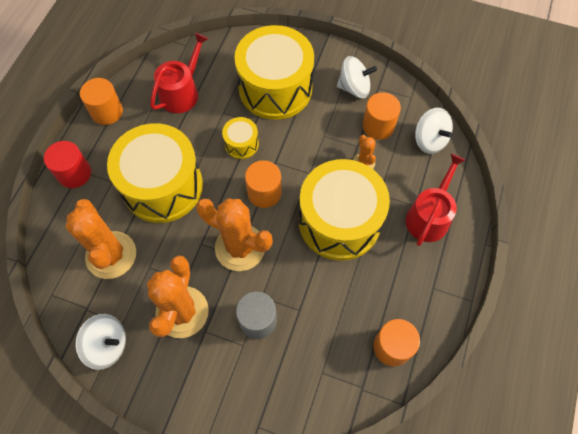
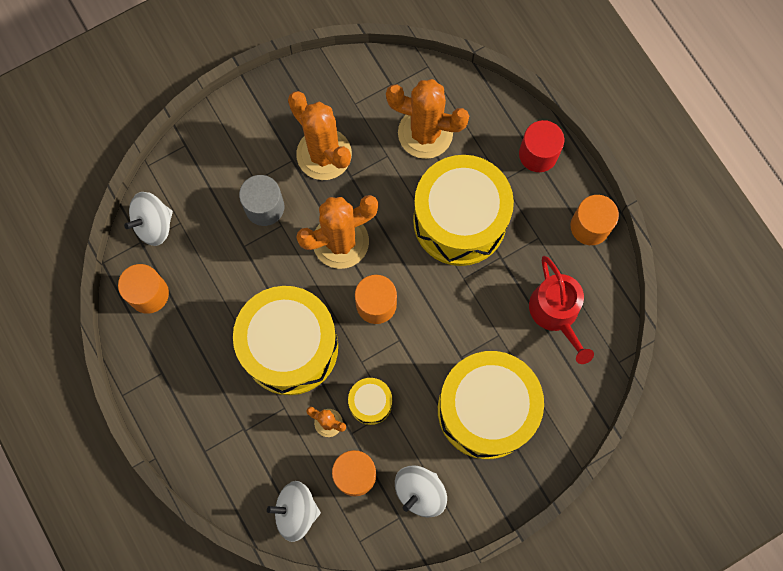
camera: 130 degrees right, 10 degrees up
white spinning top [75,314,126,370] -> white spinning top moved to [124,192,173,246]
yellow drum [222,117,259,159] -> yellow drum moved to [348,378,392,425]
red watering can [405,154,465,246] -> none

